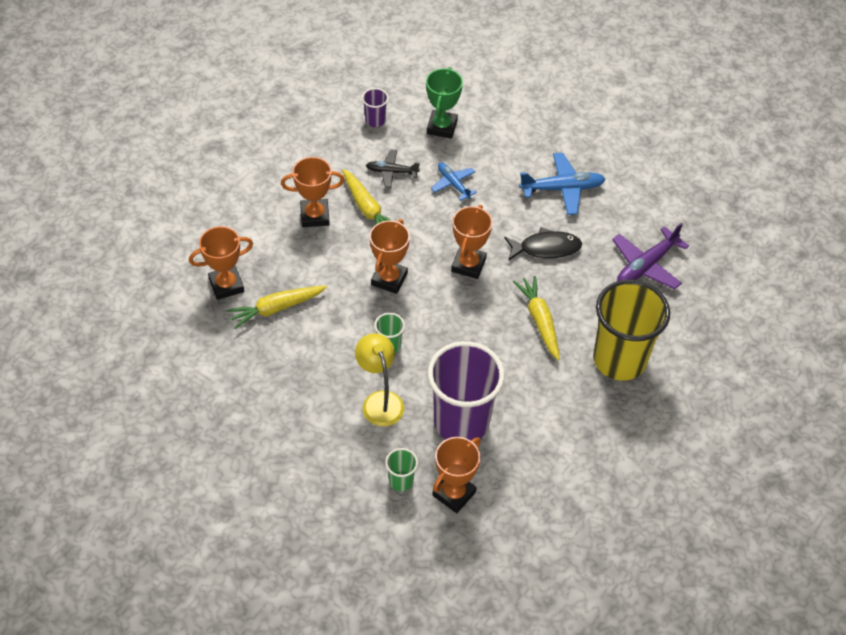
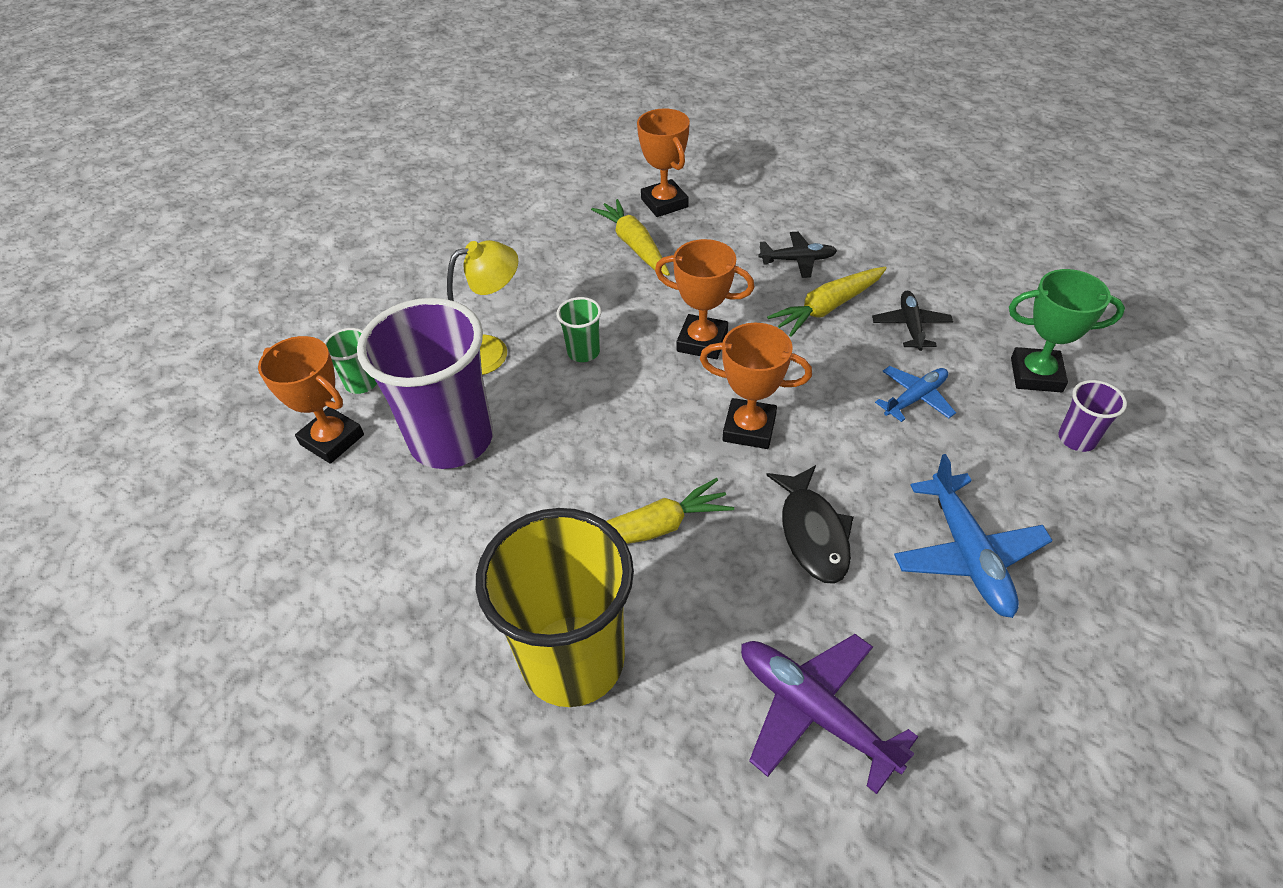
camera: 90 degrees right, 5 degrees down
orange trophy [281,157,345,227] -> black plane [758,232,837,278]
purple cup [362,88,389,127] -> purple cup moved to [1058,380,1127,452]

